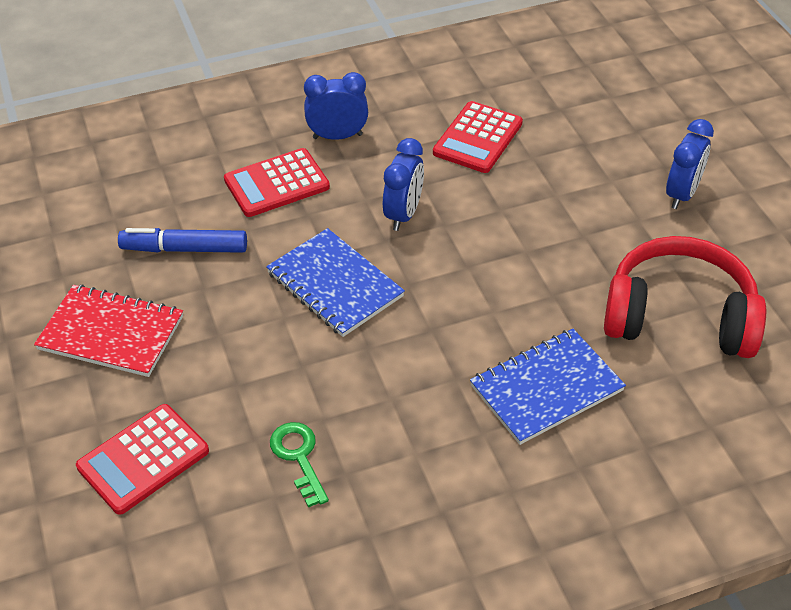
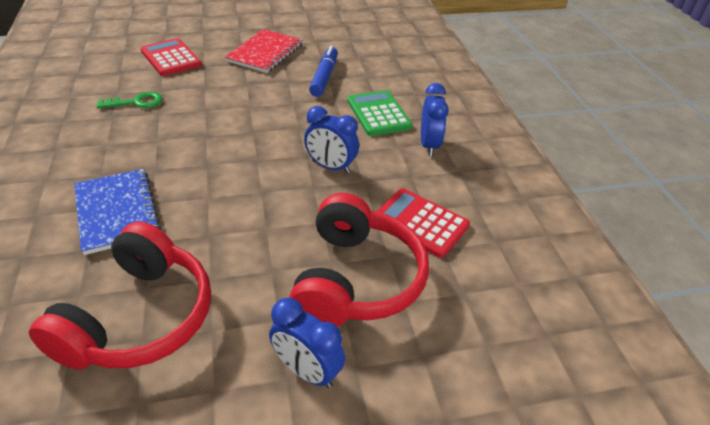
camera: 95 degrees right, 5 degrees down
red calculator [224,148,330,217] -> green calculator [348,90,412,136]
blue notebook [266,228,405,337] -> none
none -> red headphones [289,193,429,327]

